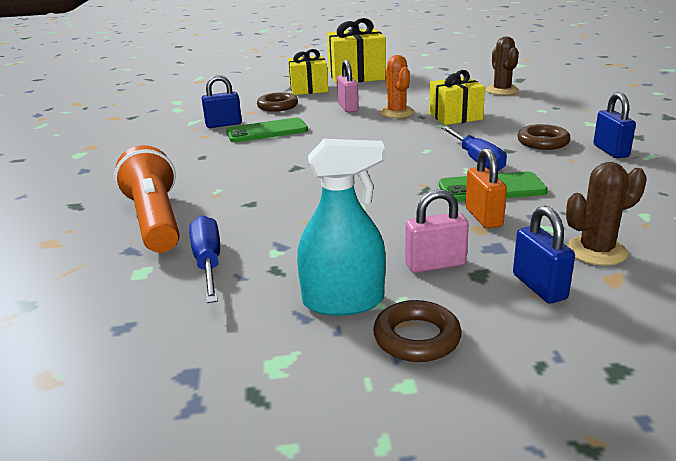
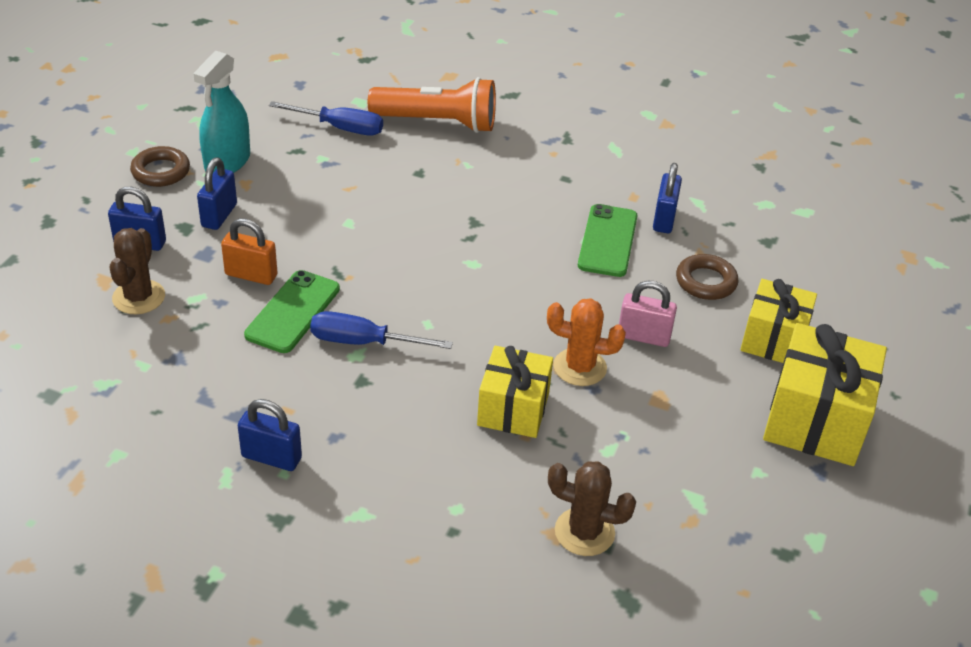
camera: 115 degrees right, 15 degrees up
pink padlock [405,189,469,273] -> blue padlock [197,157,237,230]
brown ring [518,124,571,150] -> none

